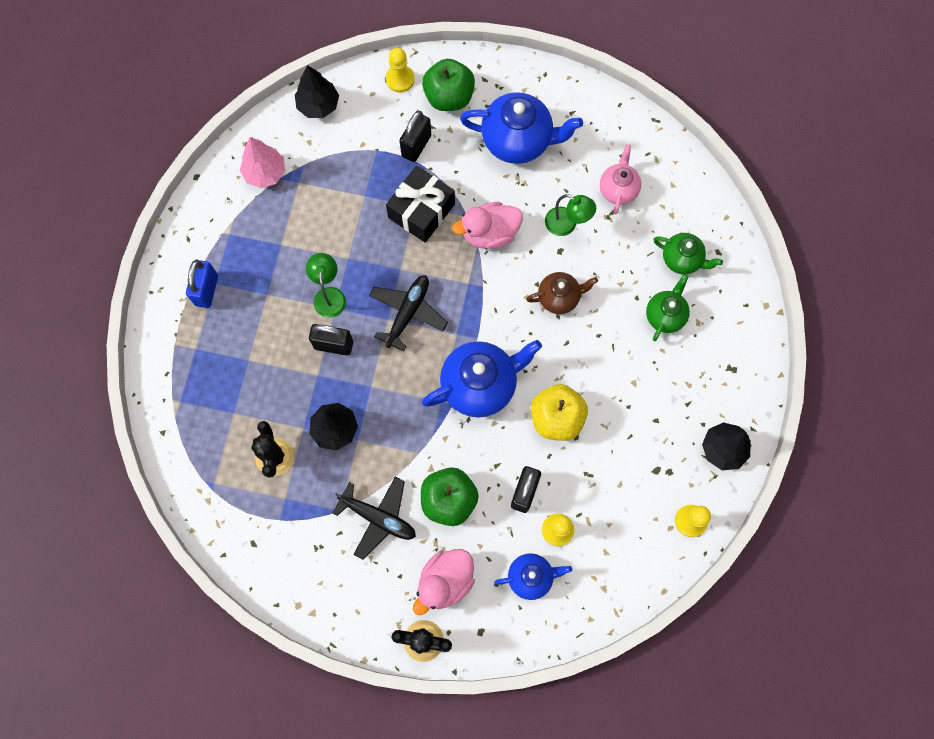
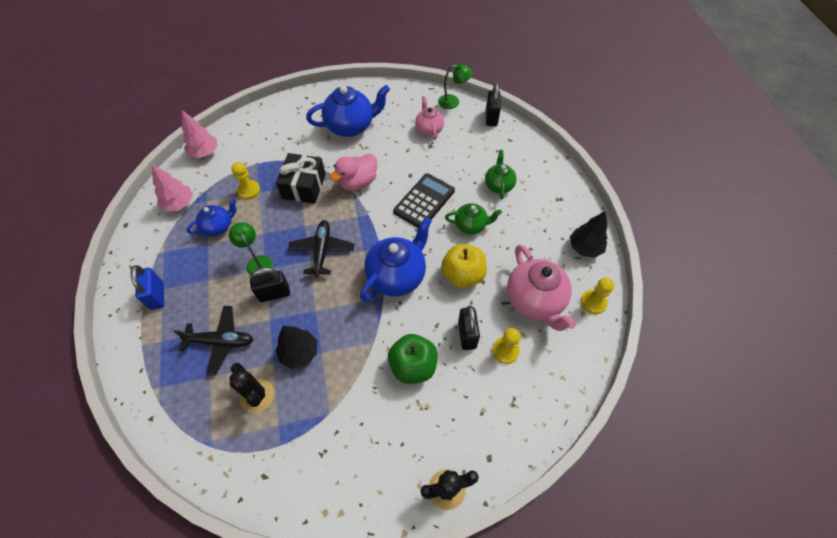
camera: 25 degrees left, 15 degrees down
black tree [295,65,339,118] -> pink tree [182,110,217,158]
black plane [333,477,416,560] -> black plane moved to [173,306,253,375]
yellow pawn [386,48,415,92] -> yellow pawn moved to [232,162,260,200]
black padlock [399,111,431,162] -> black padlock moved to [486,83,501,126]
pink duck [413,549,475,615] -> none
green apple [422,59,475,111] -> none
blue teapot [495,553,572,600] -> blue teapot moved to [187,198,236,236]
brown teapot [526,272,598,314] -> black calculator [393,173,455,228]
green lamp [545,194,596,236] -> green lamp moved to [438,64,473,109]
green teapot [653,233,723,275] -> green teapot moved to [445,203,502,234]
none -> pink teapot [507,244,576,331]

